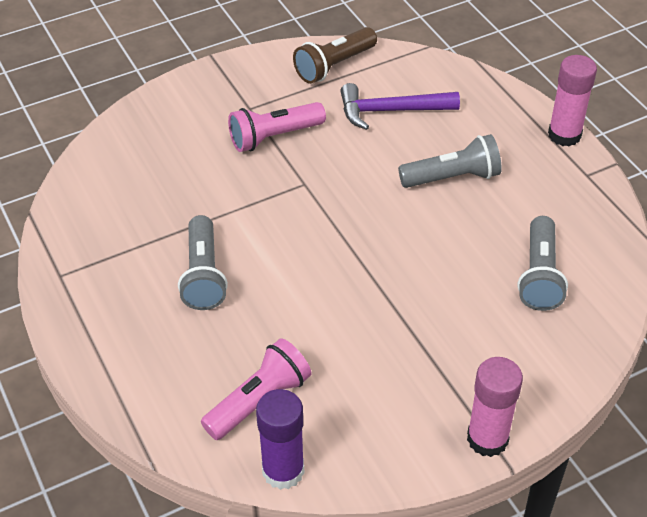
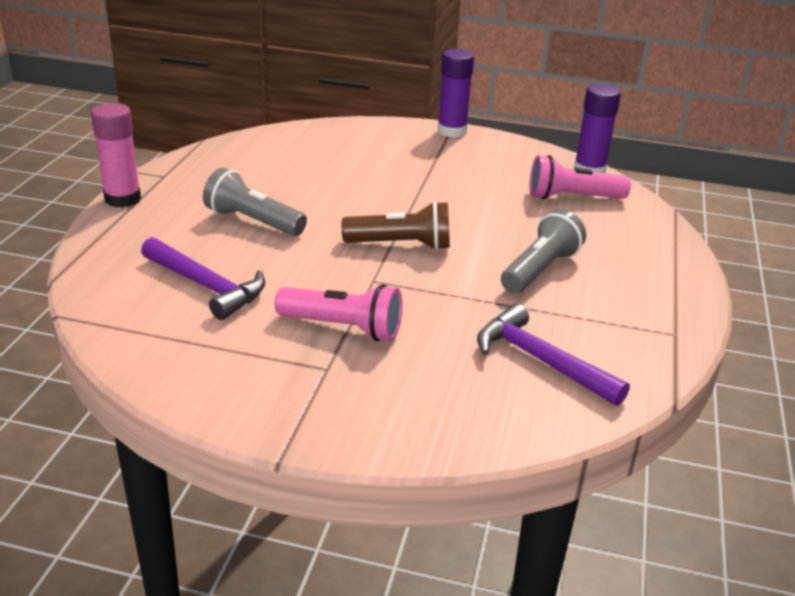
camera: 140 degrees left, 15 degrees down
brown flashlight [293,27,377,84] -> brown flashlight moved to [342,201,450,250]
pink glue stick [467,357,523,457] -> purple glue stick [437,49,474,138]
grey flashlight [518,216,568,311] -> none
none -> purple hammer [477,303,630,406]

